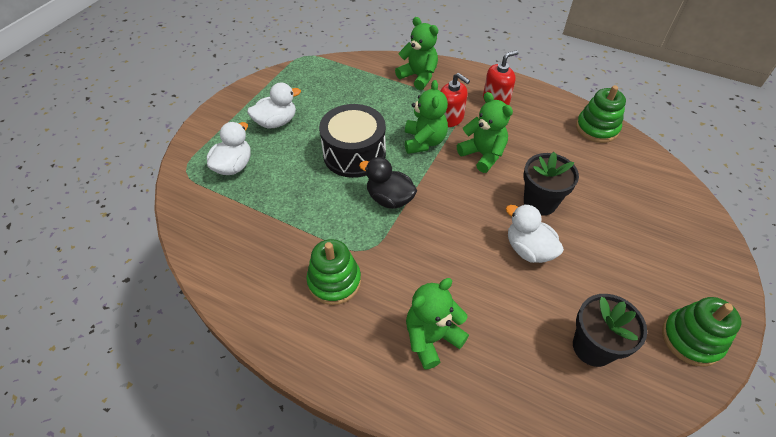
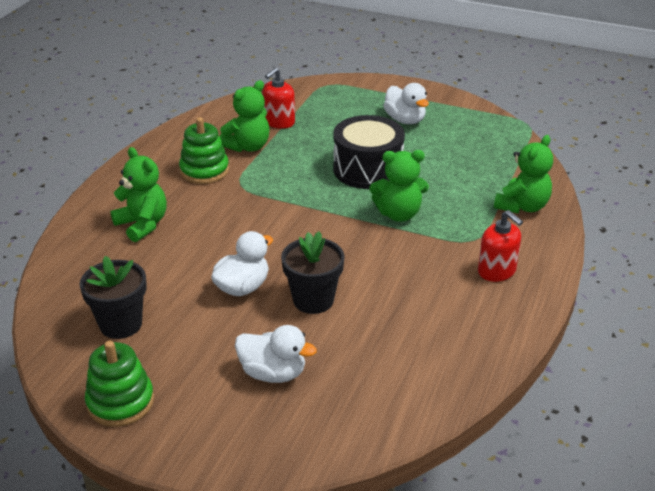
camera: 85 degrees right, 15 degrees down
white duck [207,122,251,175] -> white duck moved to [235,325,317,383]
black duck [359,157,417,209] -> none
red soap dispenser [440,73,470,127] -> red soap dispenser moved to [262,67,295,129]
green teddy bear [457,92,513,173] -> green teddy bear moved to [219,80,270,152]
green stacking toy [576,85,626,143] -> none

